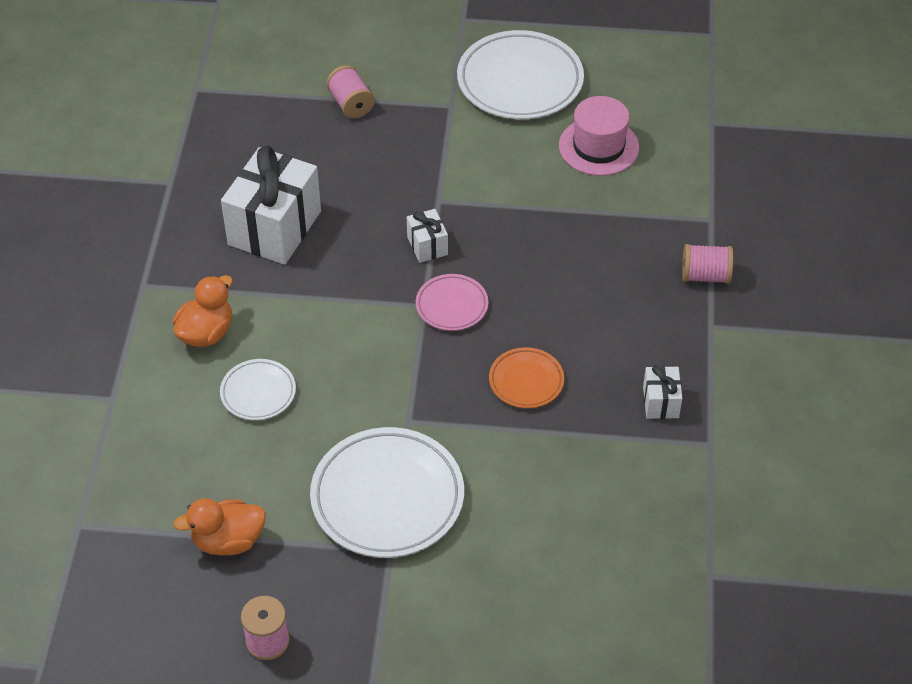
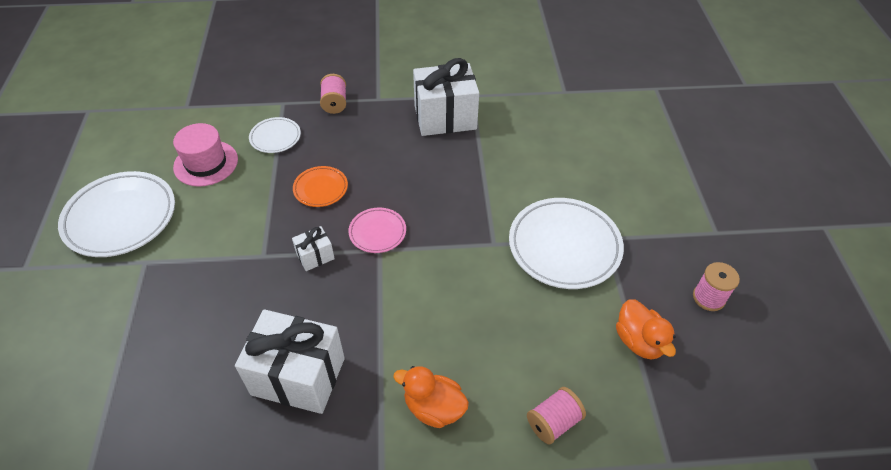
camera: 100 degrees left, 0 degrees up
white plate [220,359,296,420] -> white plate moved to [249,117,301,153]
pink spool [326,65,375,119] -> pink spool moved to [527,387,586,445]
orange plate [489,347,564,408] -> orange plate moved to [293,166,348,207]
white gift [643,365,683,419] -> white gift [413,58,479,136], size x2.15

